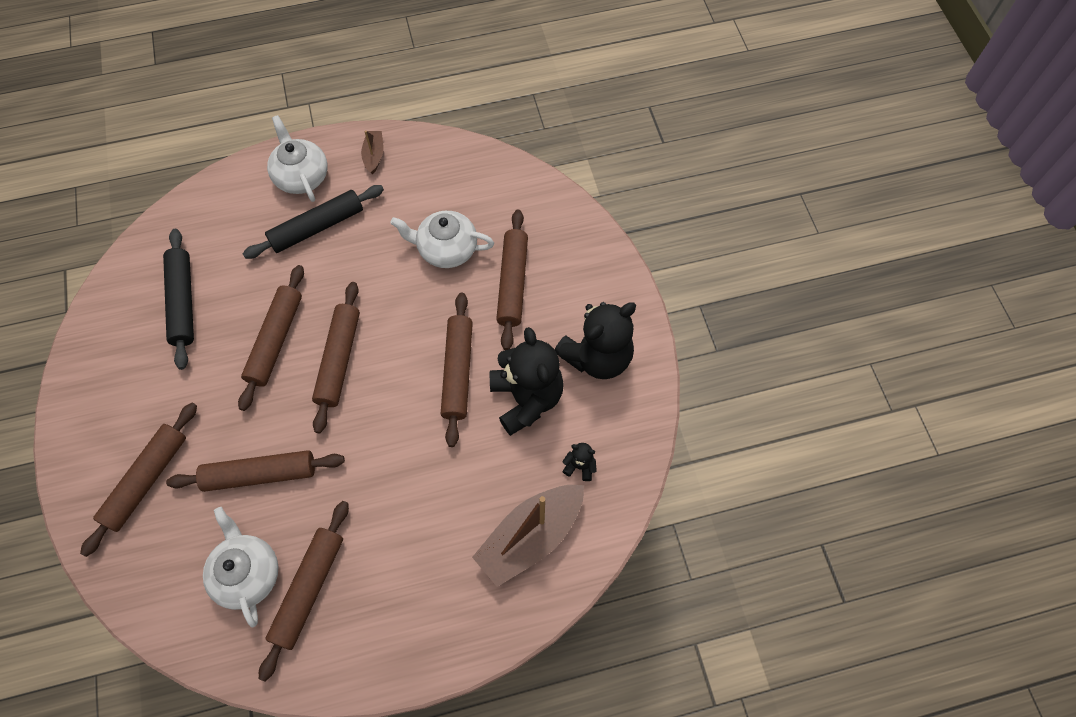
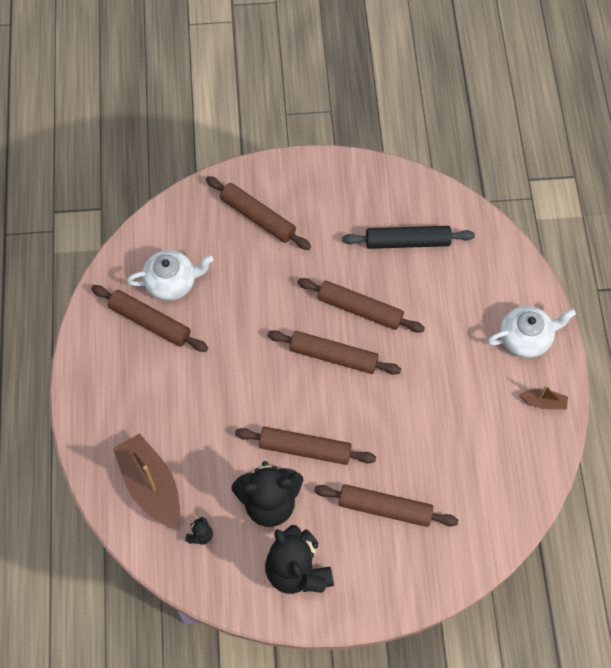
camera: 100 degrees right, 0 degrees up
brown rolling pin [166,450,345,492] -> none
black rolling pin [243,185,384,259] -> none
white teapot [390,211,494,268] -> none

